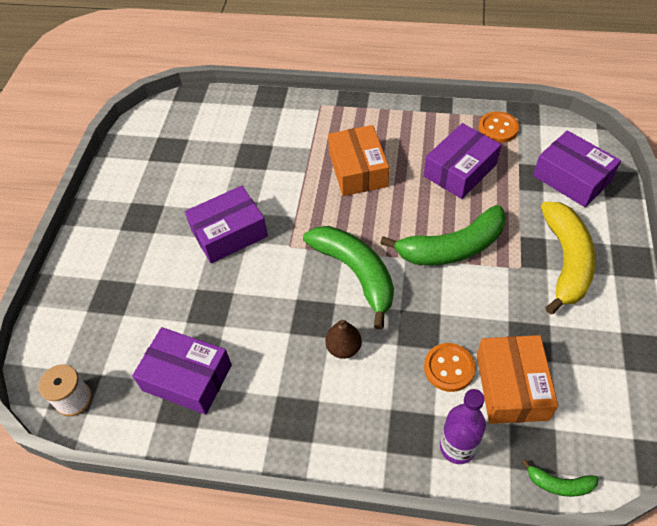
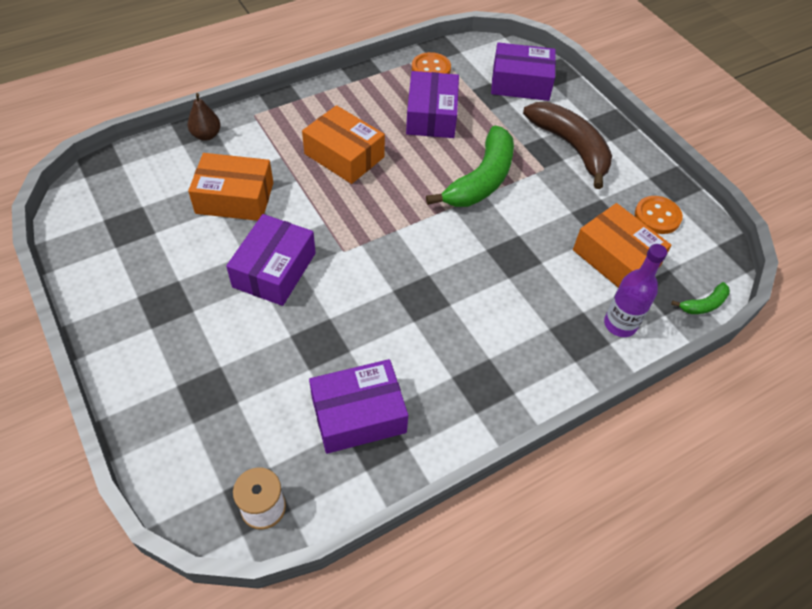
camera: 45 degrees left, 0 degrees up
green banana [303,226,394,329] -> none
brown pear [325,320,362,359] -> brown pear moved to [187,93,221,141]
orange button [424,343,476,392] -> orange button moved to [635,196,683,234]
yellow banana [541,202,596,315] -> brown banana [523,102,612,189]
none -> orange box [188,153,273,221]

